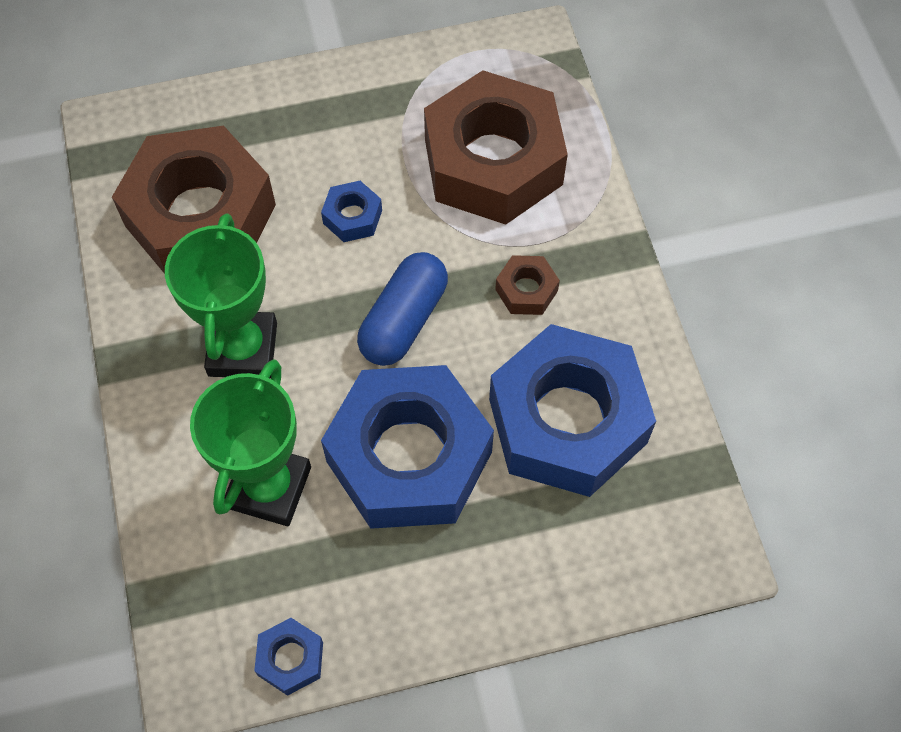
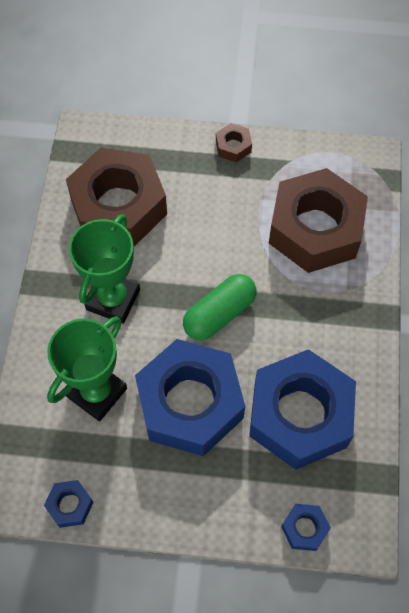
camera: 20 degrees right, 0 degrees up
blue nut [321,181,382,242] -> blue nut moved to [281,504,331,551]
blue capsule [357,252,448,366] -> green capsule [183,274,256,341]
brown nut [495,255,560,315] -> brown nut moved to [216,123,252,163]

